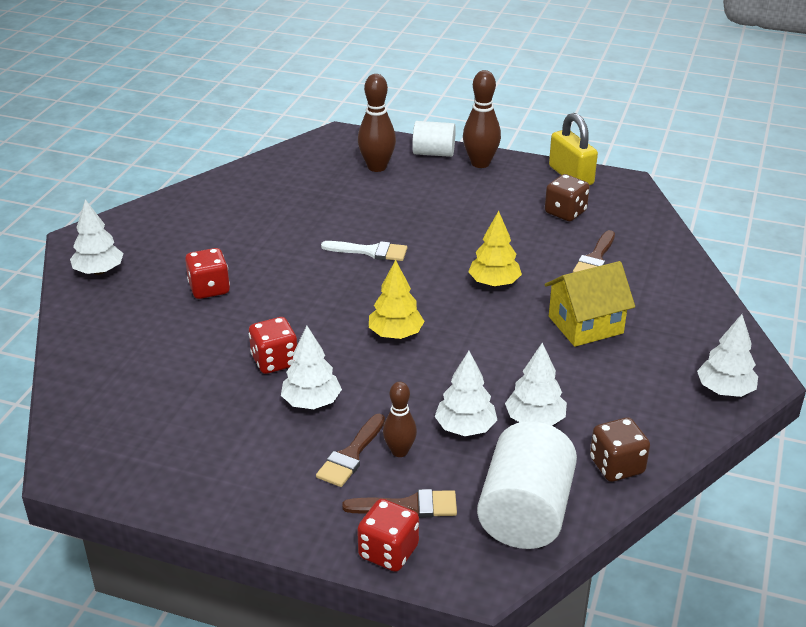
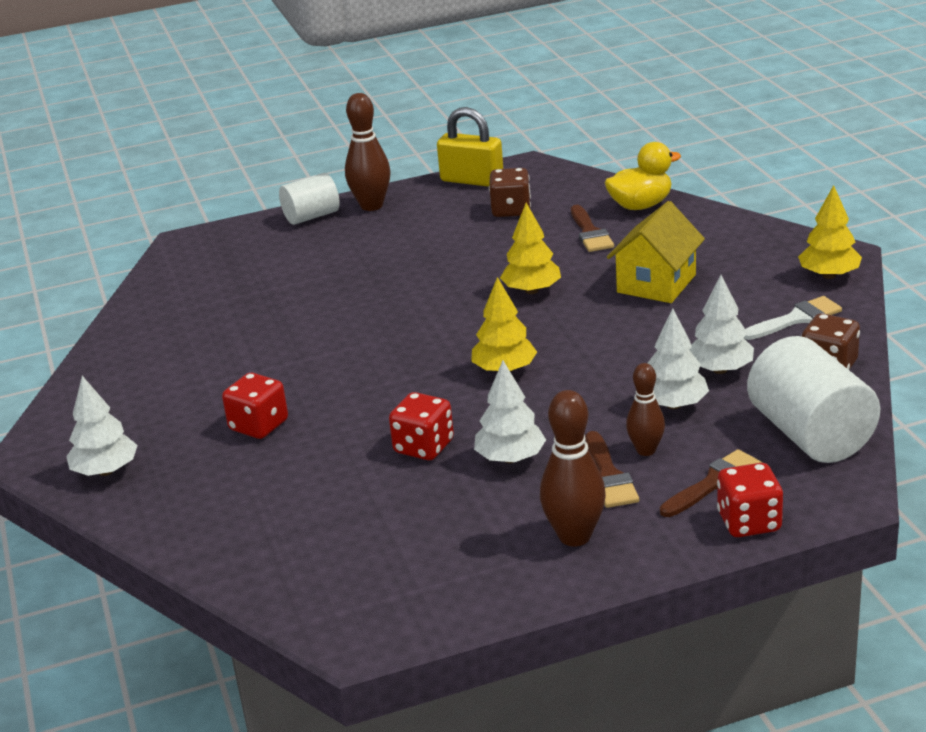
camera: 35 degrees left, 5 degrees down
white brush [321,241,408,261] -> white brush moved to [744,296,842,340]
brown bowling pin [358,74,396,172] -> brown bowling pin moved to [540,390,606,546]
white tree [697,314,758,397] -> yellow tree [798,185,862,279]
none -> yellow duck [605,142,681,210]

